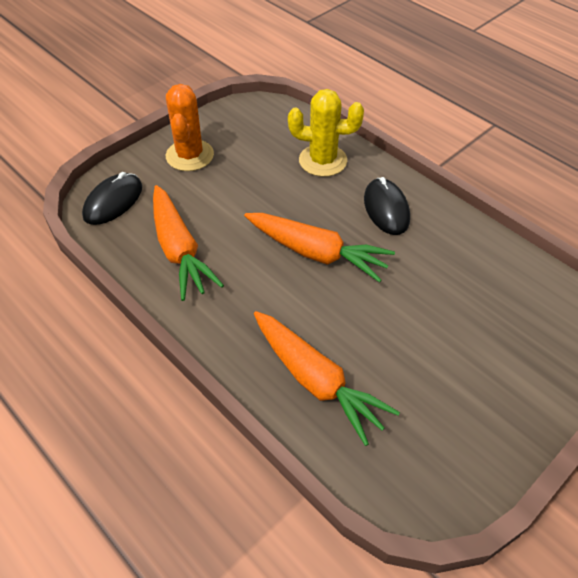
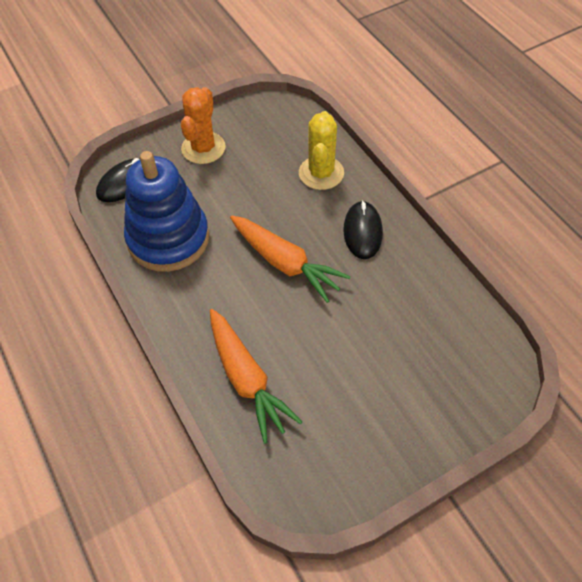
camera: 15 degrees right, 5 degrees up
orange carrot [153,185,224,301] -> blue stacking toy [124,151,209,272]
yellow cactus [288,89,364,177] -> yellow cactus turned 75 degrees clockwise [299,111,344,190]

